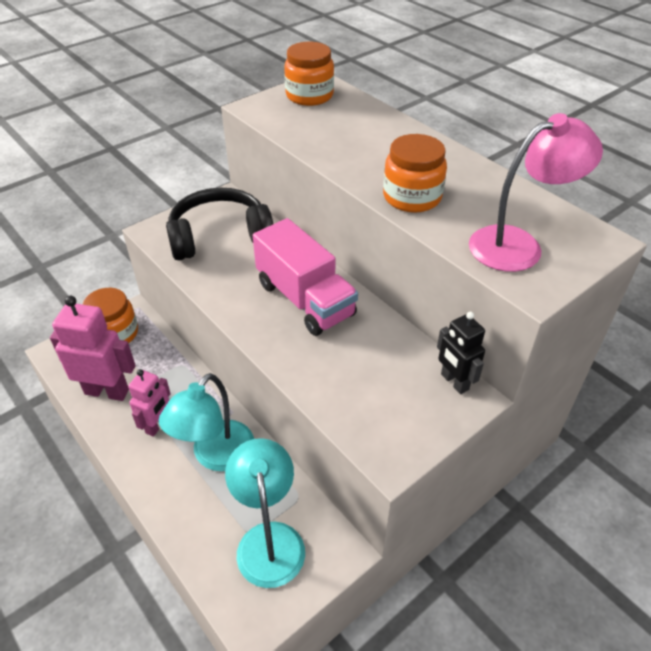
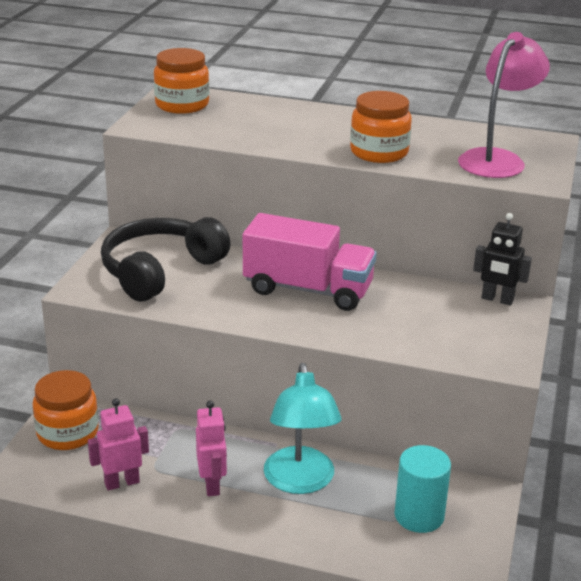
camera: 35 degrees left, 15 degrees down
pink robot [50,296,136,401] -> pink robot [88,398,149,491], size x0.62
turquoise lamp [225,438,305,588] -> turquoise cylinder [394,445,451,533]

